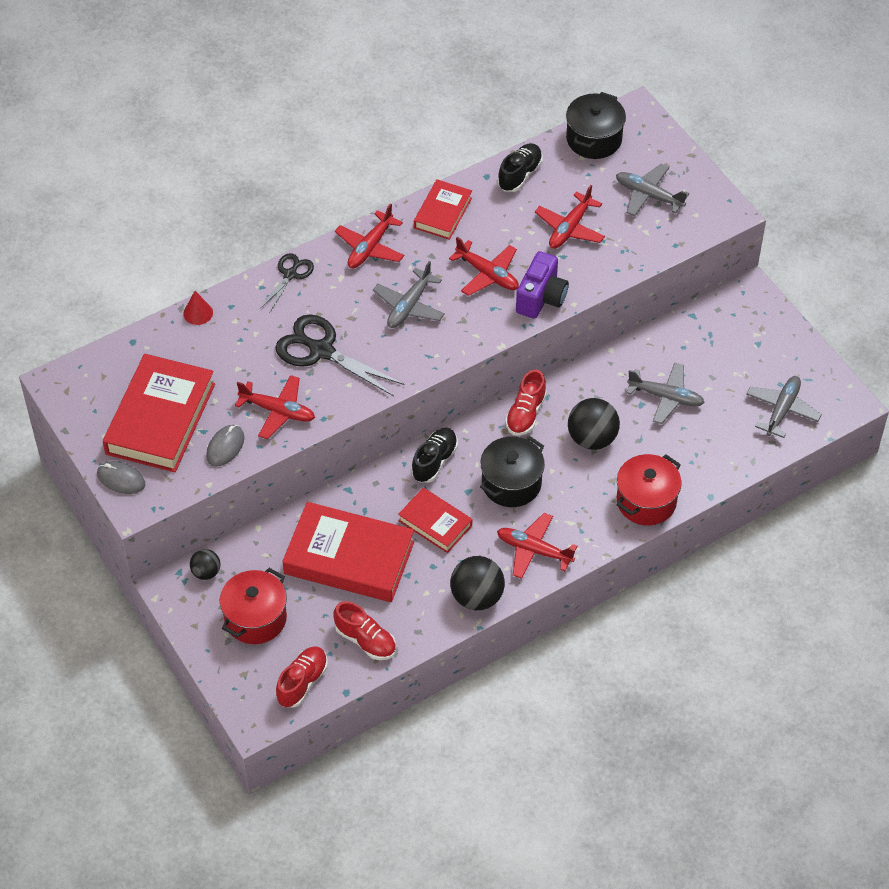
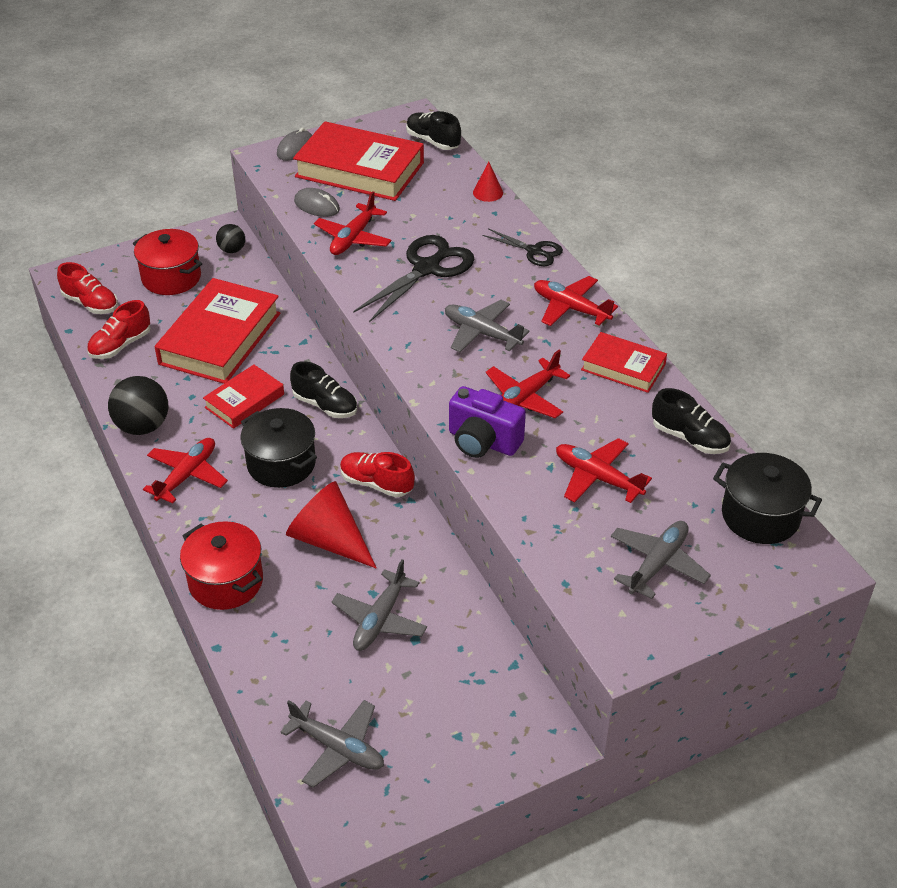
camera: 95 degrees right, 10 degrees down
black ball [568,398,620,450] -> red cone [286,481,376,568]
none -> black shoe [406,111,461,150]

